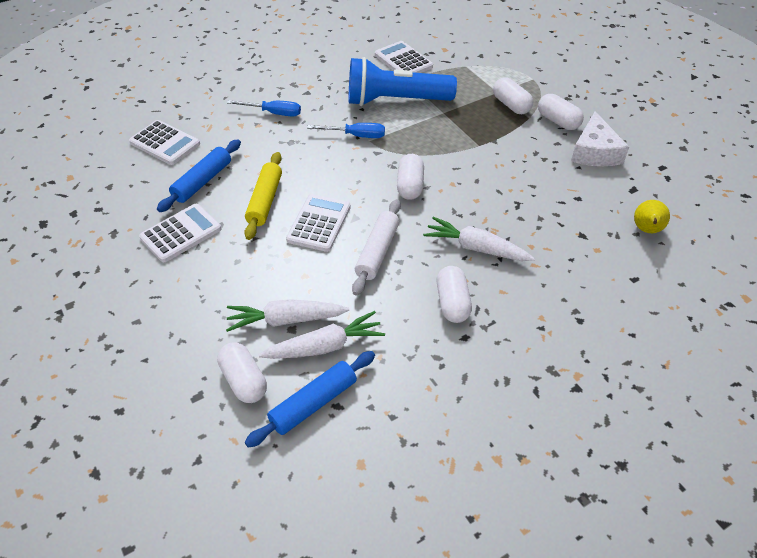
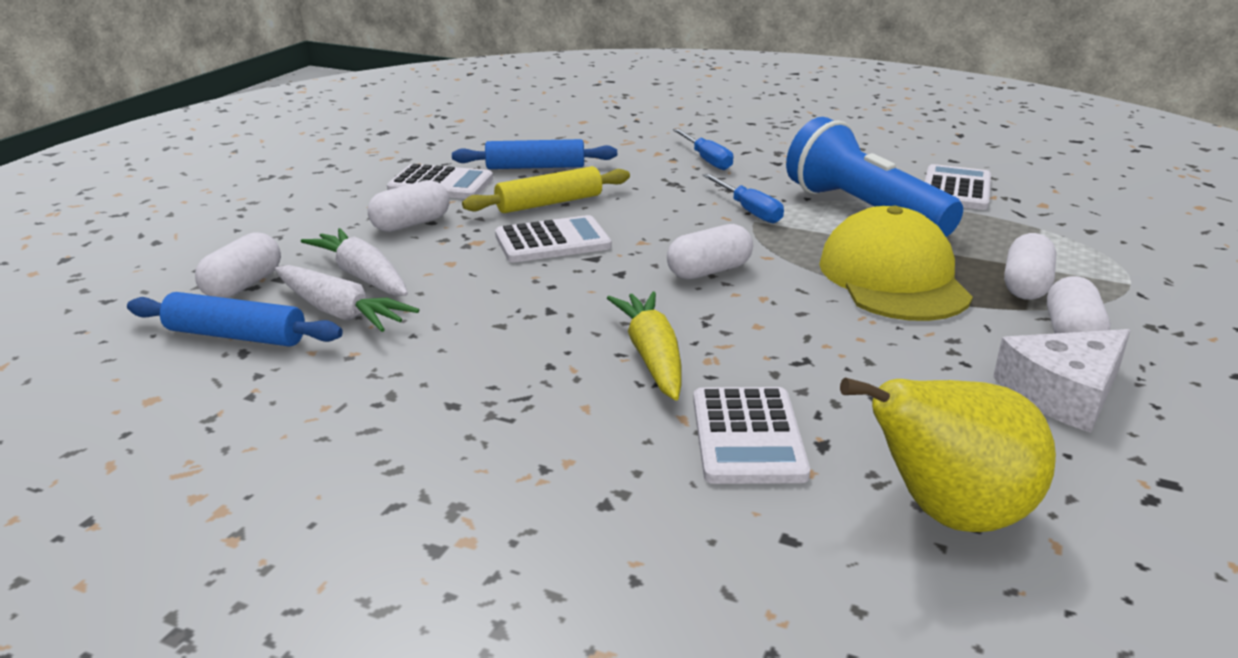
camera: 55 degrees right, 20 degrees down
white calculator [129,120,200,165] -> white calculator moved to [693,387,810,484]
white rolling pin [352,199,401,296] -> none
white carrot [423,217,535,261] -> yellow carrot [607,292,682,401]
white capsule [436,266,472,323] -> white capsule moved to [368,180,450,232]
yellow pear [634,200,670,233] -> yellow pear [840,378,1056,532], size x1.84
none -> yellow cap [819,206,973,321]

